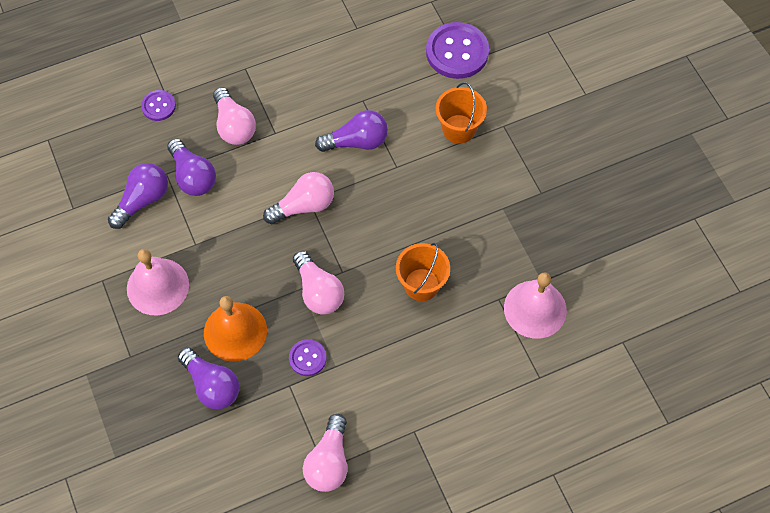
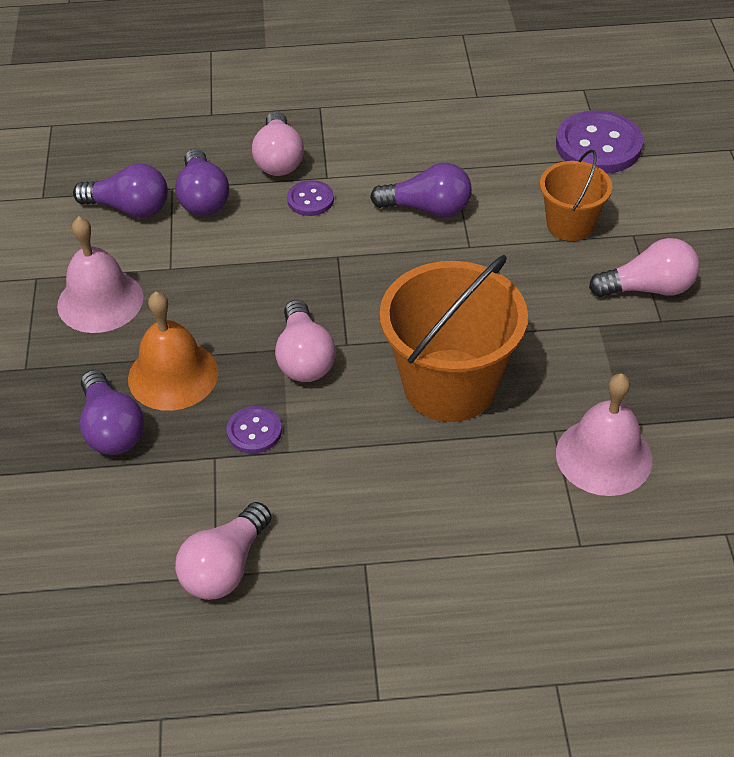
camera: 20 degrees right, 15 degrees down
purple light bulb [108,163,168,229] -> purple light bulb turned 45 degrees clockwise [73,164,168,218]
purple button [141,90,176,121] -> purple button moved to [287,180,334,216]
pink light bulb [263,172,334,224] -> pink light bulb moved to [589,238,699,297]
orange bucket [396,243,450,301] -> orange bucket [380,255,528,422], size x1.78

